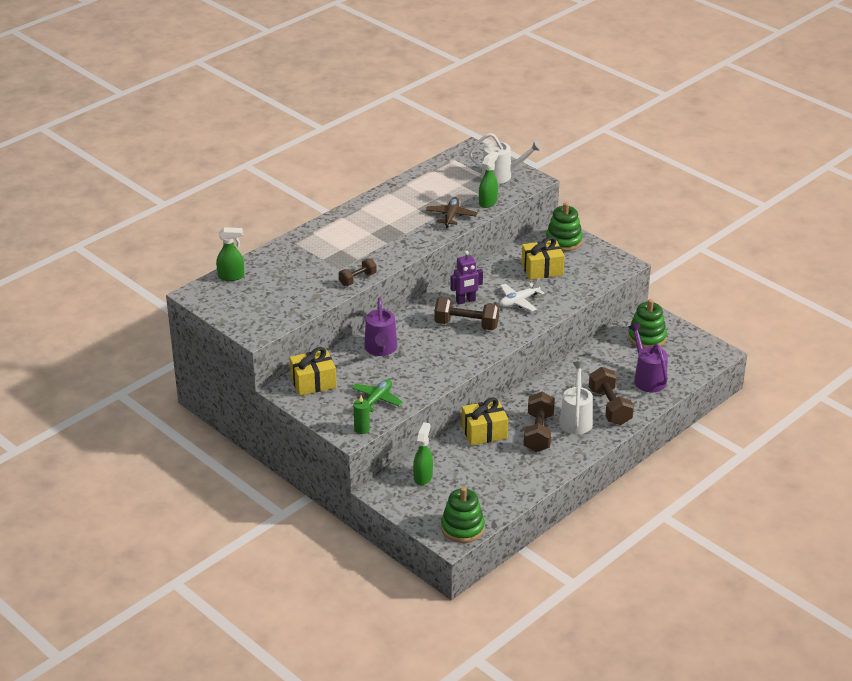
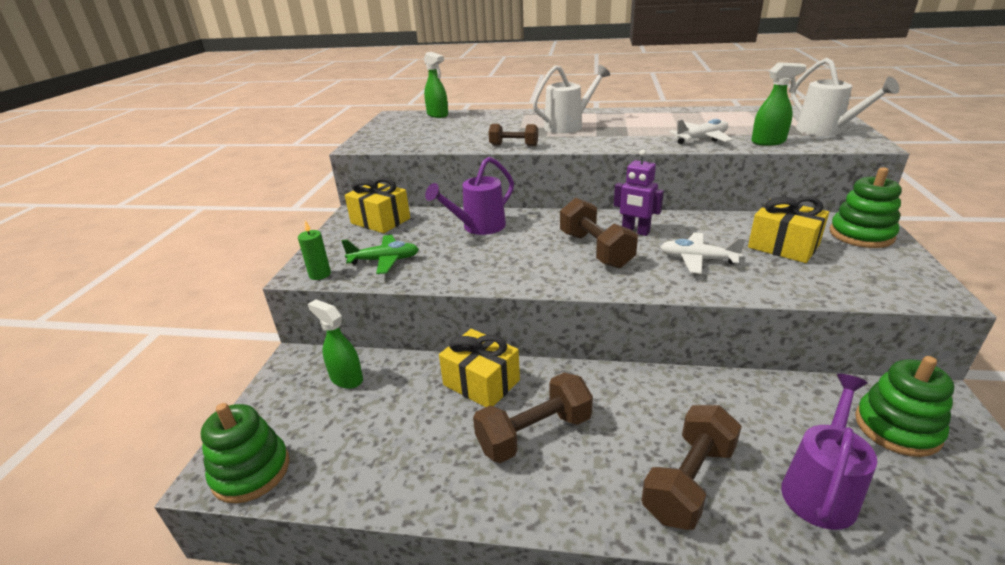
camera: 55 degrees right, 5 degrees down
green spray bottle [413,422,433,485] -> green spray bottle turned 120 degrees counterclockwise [308,299,363,389]
brown plane [426,197,477,228] -> white plane [669,119,733,144]
white watering can [559,362,593,434] -> white watering can moved to [533,65,610,134]

